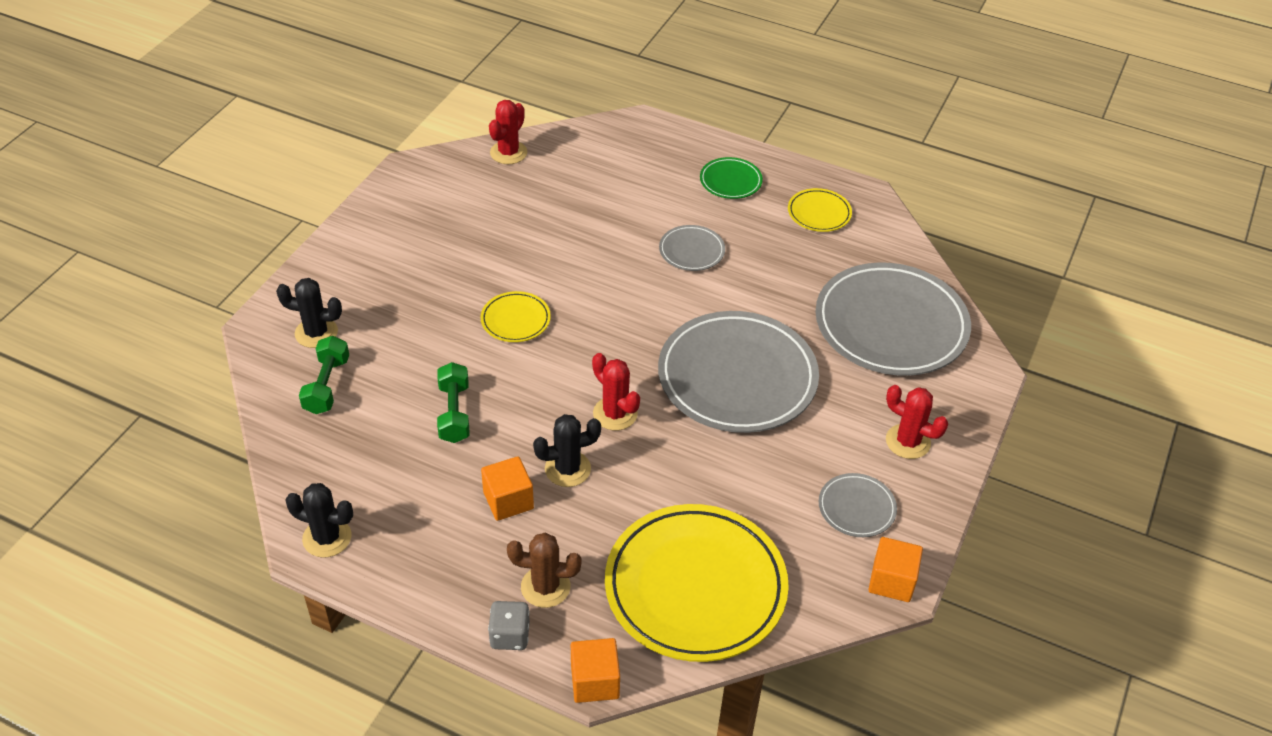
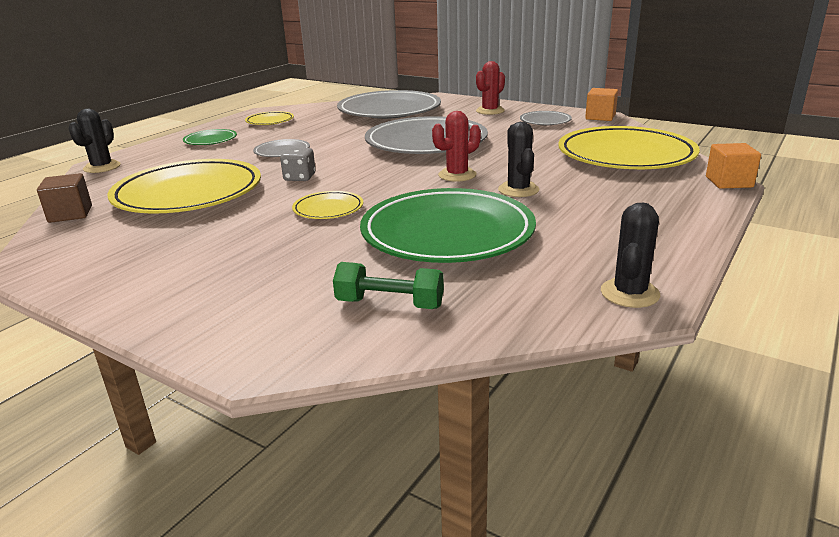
camera: 80 degrees left, 20 degrees down
black cactus [276,278,342,348] -> black cactus moved to [68,109,120,173]
green dumbbell [437,362,469,443] -> green plate [360,188,536,263]
orange cube [481,456,534,521] -> none
grey dice [488,601,530,650] -> grey dice moved to [280,148,315,181]
red cactus [489,100,527,164] -> brown cube [37,173,92,223]
brown cactus [507,533,582,608] -> none
none -> yellow plate [107,159,261,214]

